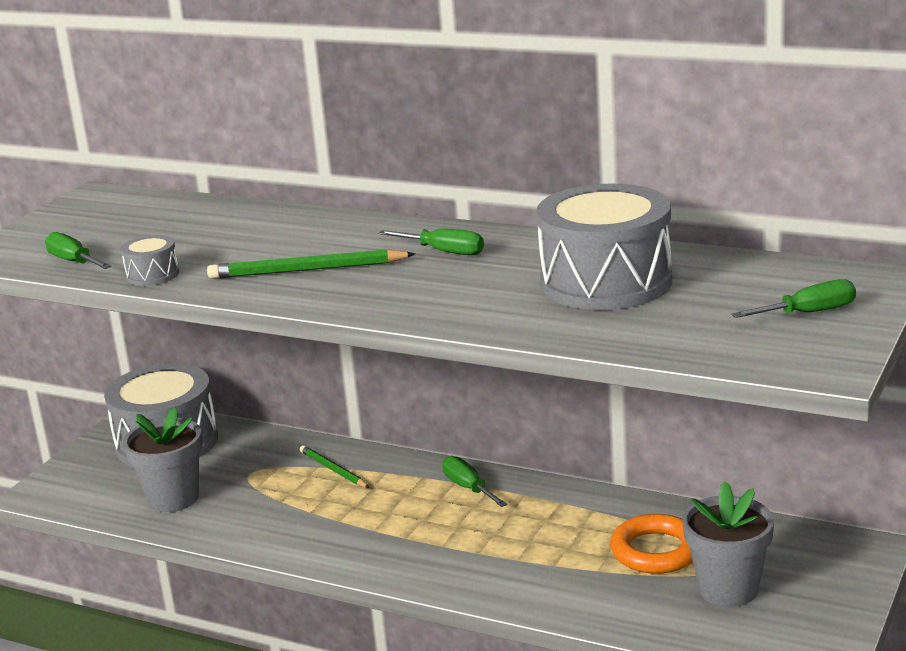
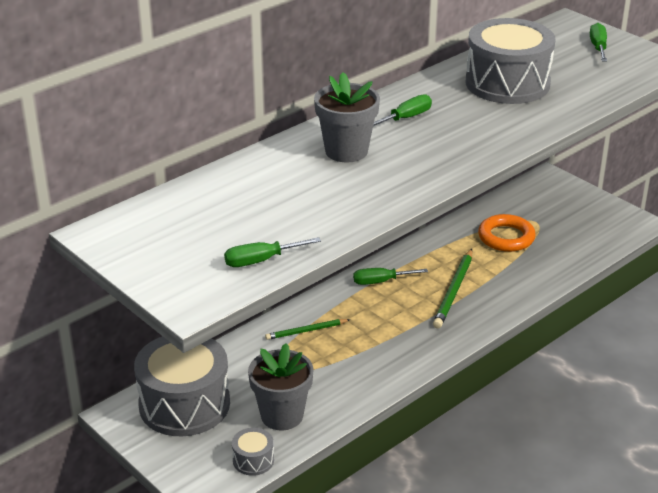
camera: 70 degrees left, 10 degrees up
grey drum [121,235,179,286] -> grey drum moved to [232,428,274,476]
green pencil [207,249,415,279] -> green pencil moved to [433,249,472,328]
grey flower pot [683,481,774,607] -> grey flower pot moved to [314,72,380,163]

